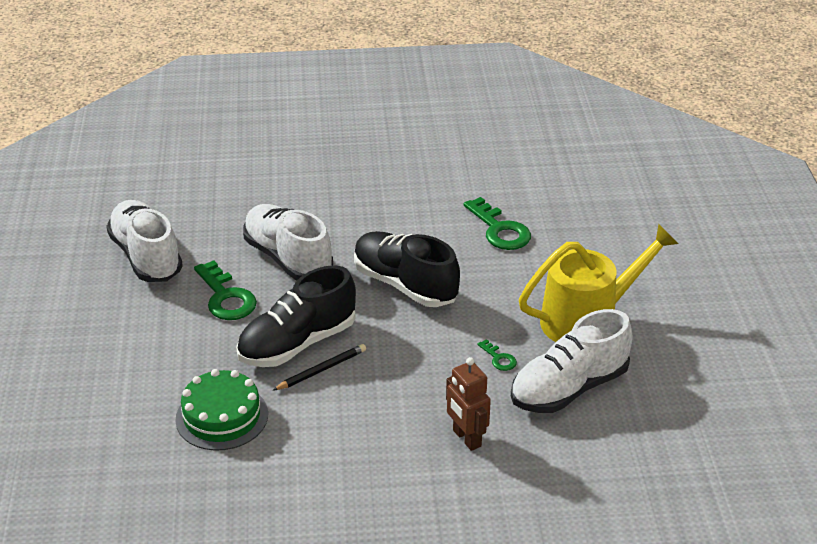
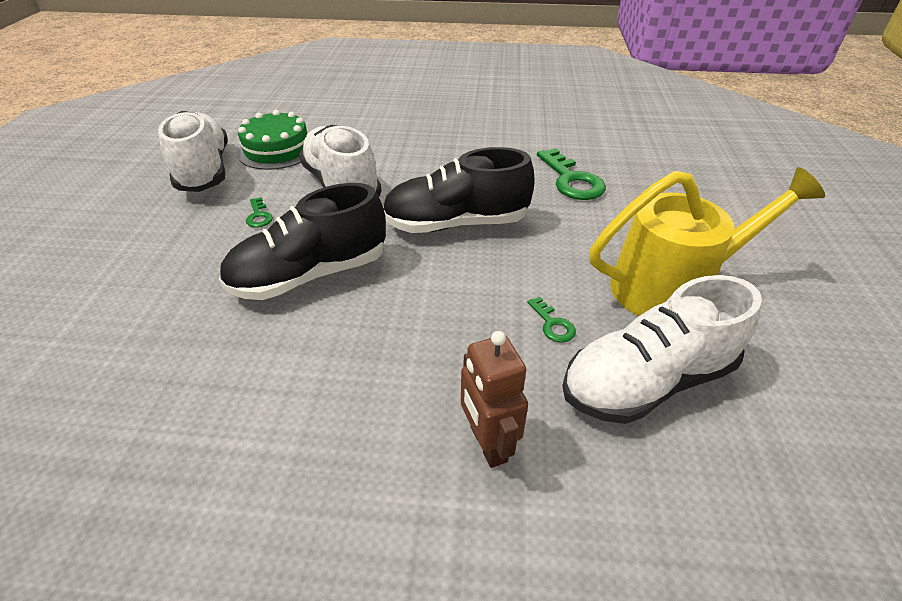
camera: 10 degrees right, 5 degrees up
green cake [175,369,268,451] -> green cake moved to [237,110,308,170]
green key [194,260,257,320] -> green key [246,197,273,228], size x0.49
black pencil [272,344,366,391] -> none
black shoe [354,231,460,307] -> black shoe turned 60 degrees counterclockwise [383,147,535,233]

